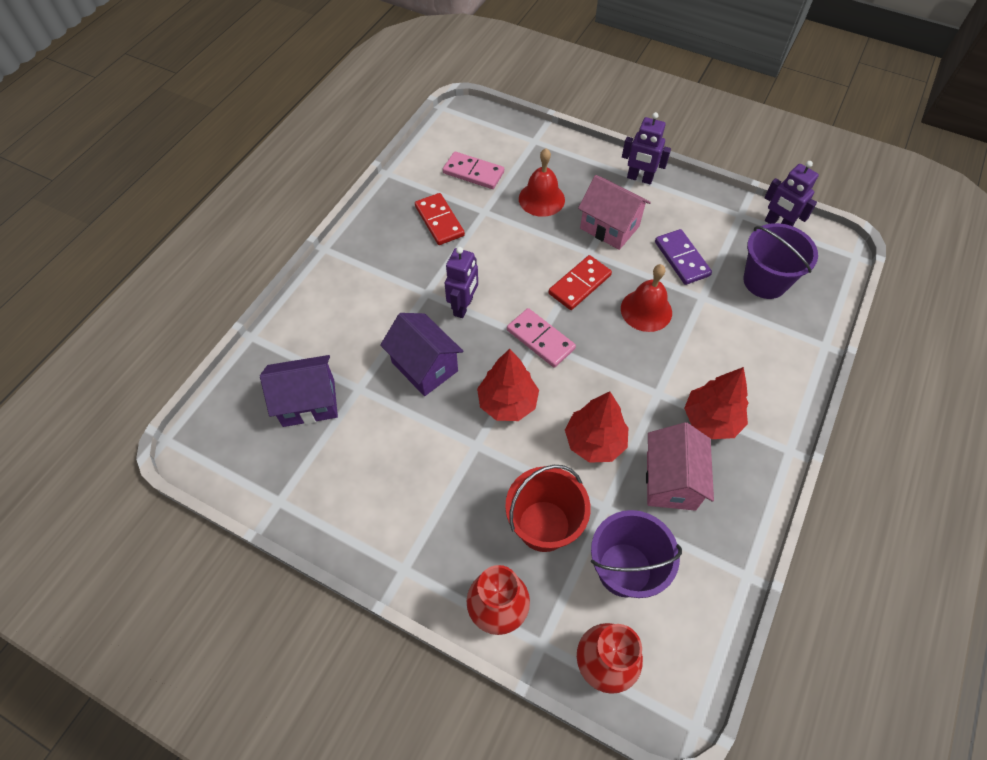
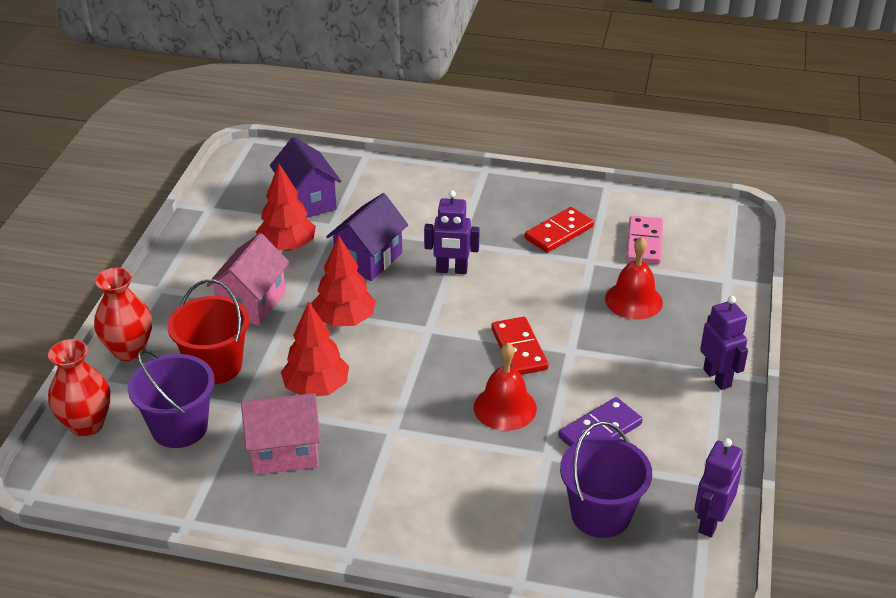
camera: 75 degrees right, 20 degrees down
pink domino [507,308,576,368] -> none
red domino [549,255,612,310] -> red domino turned 45 degrees clockwise [491,317,549,375]
pink house [578,175,651,250] -> pink house moved to [206,233,290,326]
purple robot [622,112,671,184] -> purple robot turned 150 degrees clockwise [700,296,748,390]
red tree [684,367,748,439] -> red tree moved to [256,164,316,251]

